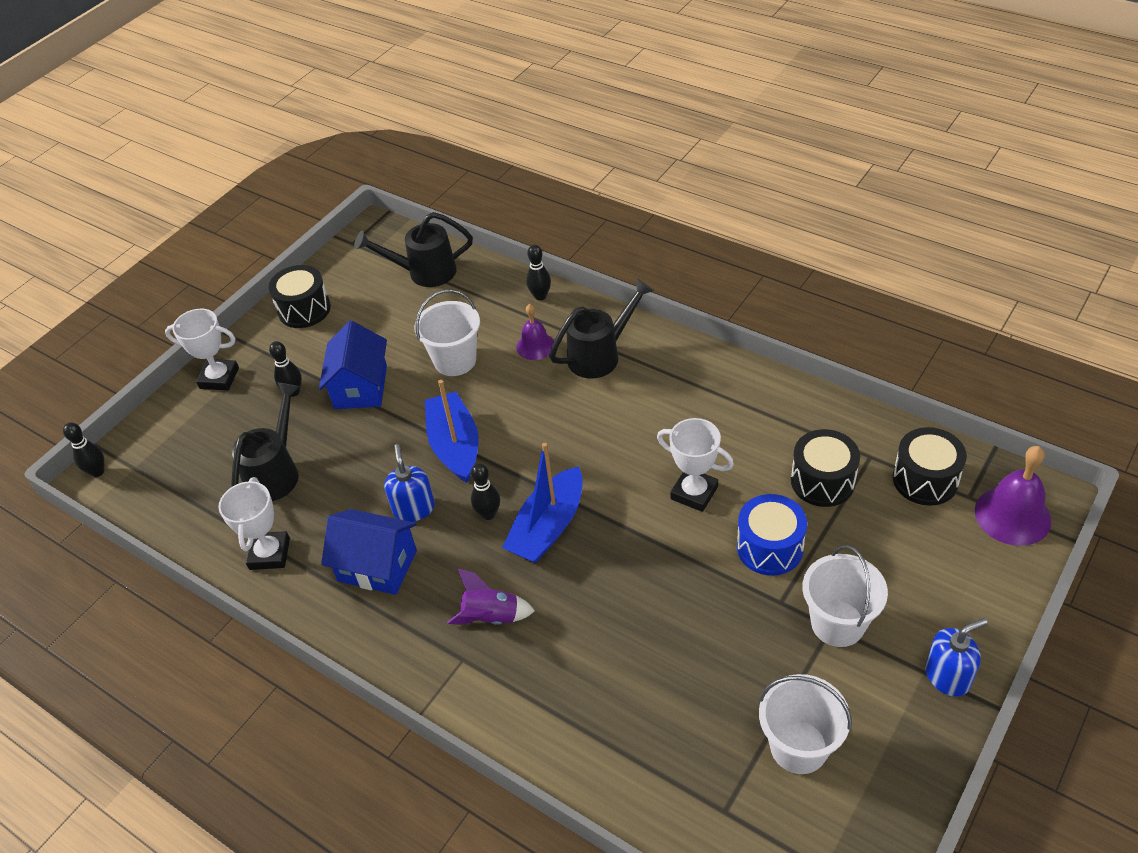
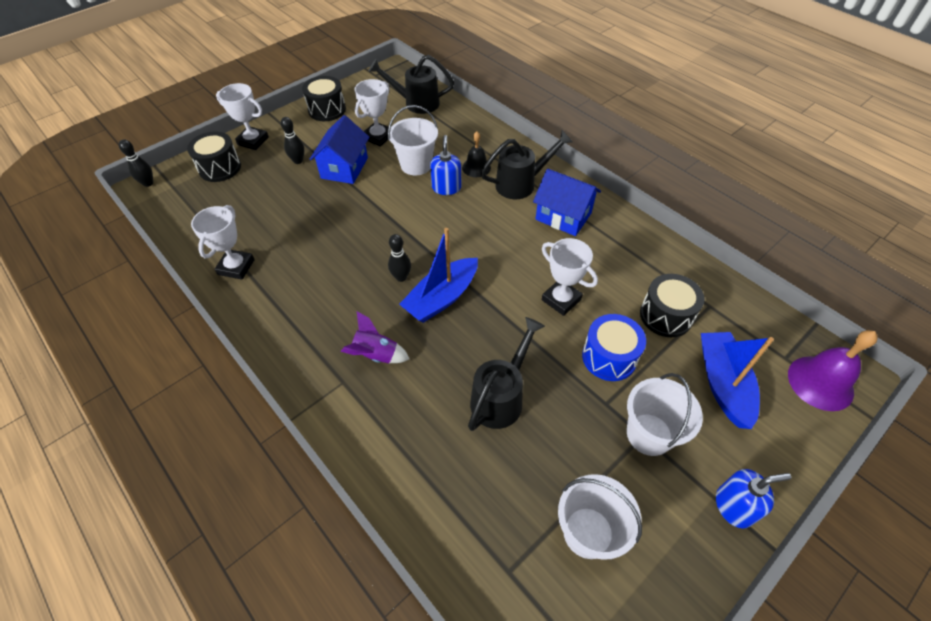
camera: 10 degrees right, 5 degrees up
black watering can [231,382,300,501] -> black watering can moved to [468,317,545,431]
blue house [321,509,417,595] -> blue house moved to [533,169,601,236]
blue soap dispenser [384,444,435,522] -> blue soap dispenser moved to [430,135,461,195]
blue boat [425,380,479,483] -> blue boat moved to [701,332,774,429]
purple bell [516,304,554,360] -> black bell [462,131,491,177]
black bowling pin [526,244,551,301] -> none
black drum [893,427,967,506] -> black drum moved to [187,132,241,182]
none -> white trophy [354,79,389,147]

